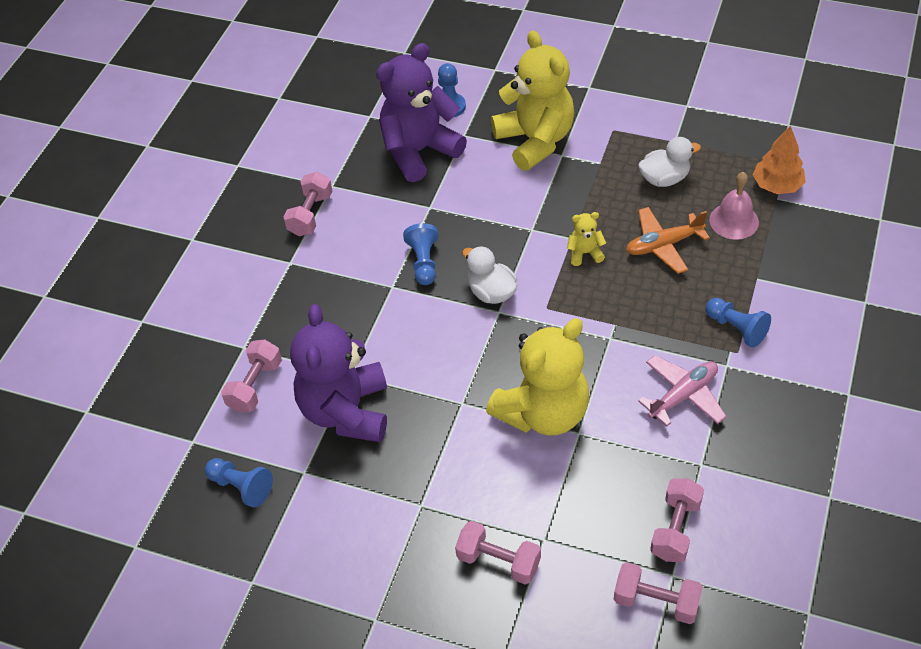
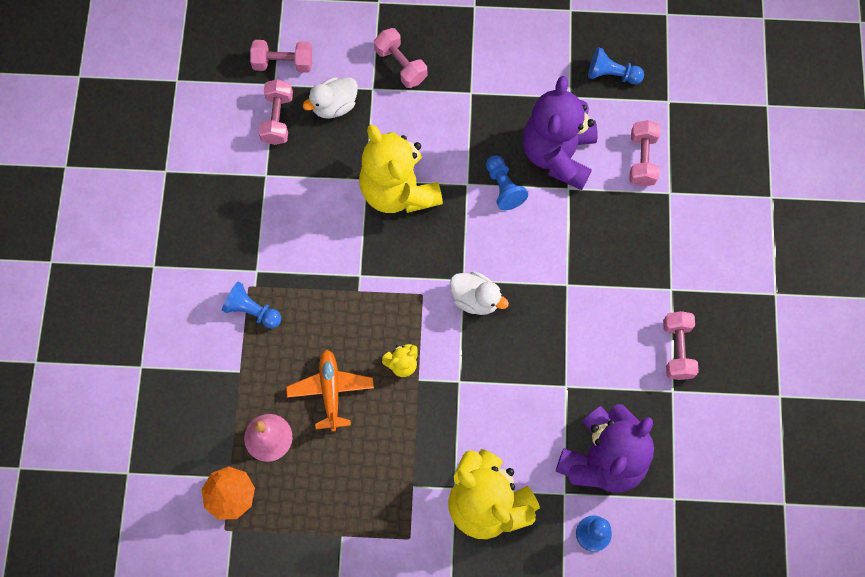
camera: 160 degrees right, 20 degrees up
purple teddy bear [290,304,387,442] -> purple teddy bear turned 150 degrees counterclockwise [523,76,597,190]
blue pawn [403,223,439,285] -> blue pawn moved to [486,155,528,210]
pink dumbbell [455,521,541,585] -> pink dumbbell turned 45 degrees clockwise [374,28,427,88]
yellow teddy bear [486,318,589,435] -> yellow teddy bear turned 60 degrees counterclockwise [359,125,443,213]
orange plane [626,207,710,274] -> orange plane turned 60 degrees counterclockwise [286,350,374,432]
white duck [638,137,701,187] -> white duck moved to [303,77,358,118]
pink plane [638,355,727,426] -> none

